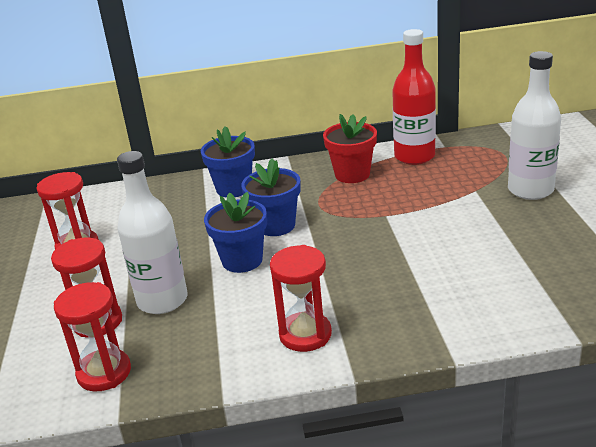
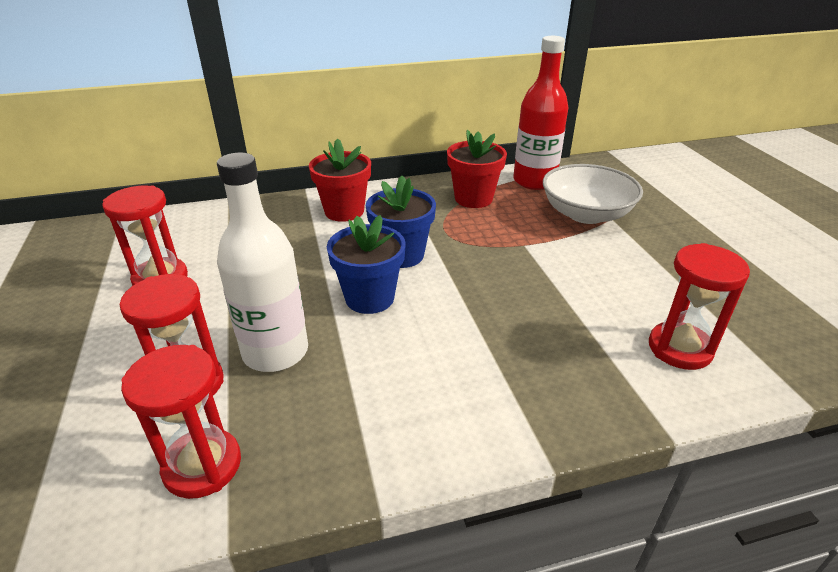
camera: 10 degrees left, 5 degrees up
blue flower pot [201,126,255,198] -> red flower pot [309,138,371,222]
red hourglass [270,245,332,352] -> red hourglass moved to [649,243,750,370]
white bottle [508,51,561,200] -> none
none -> white bowl [543,164,643,224]

